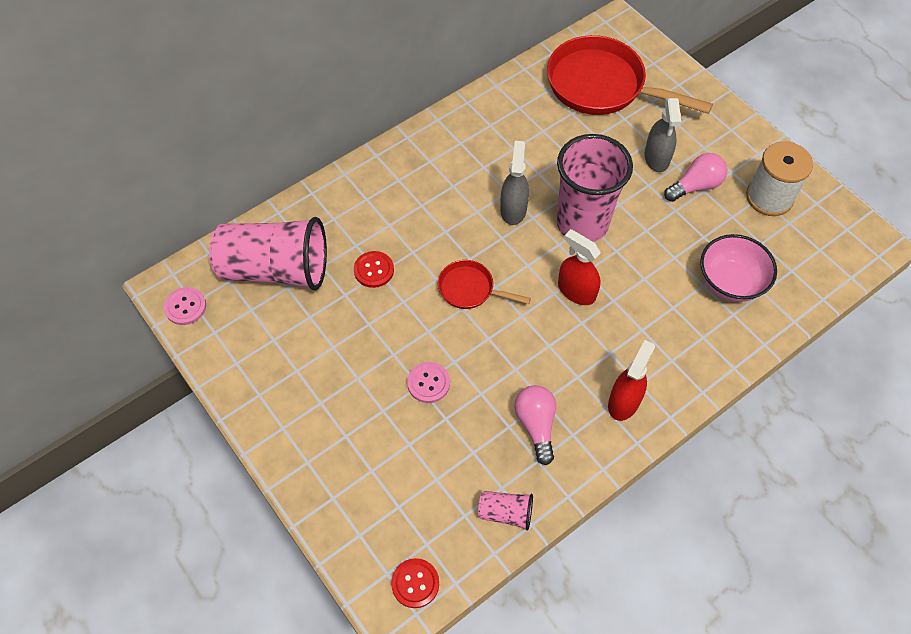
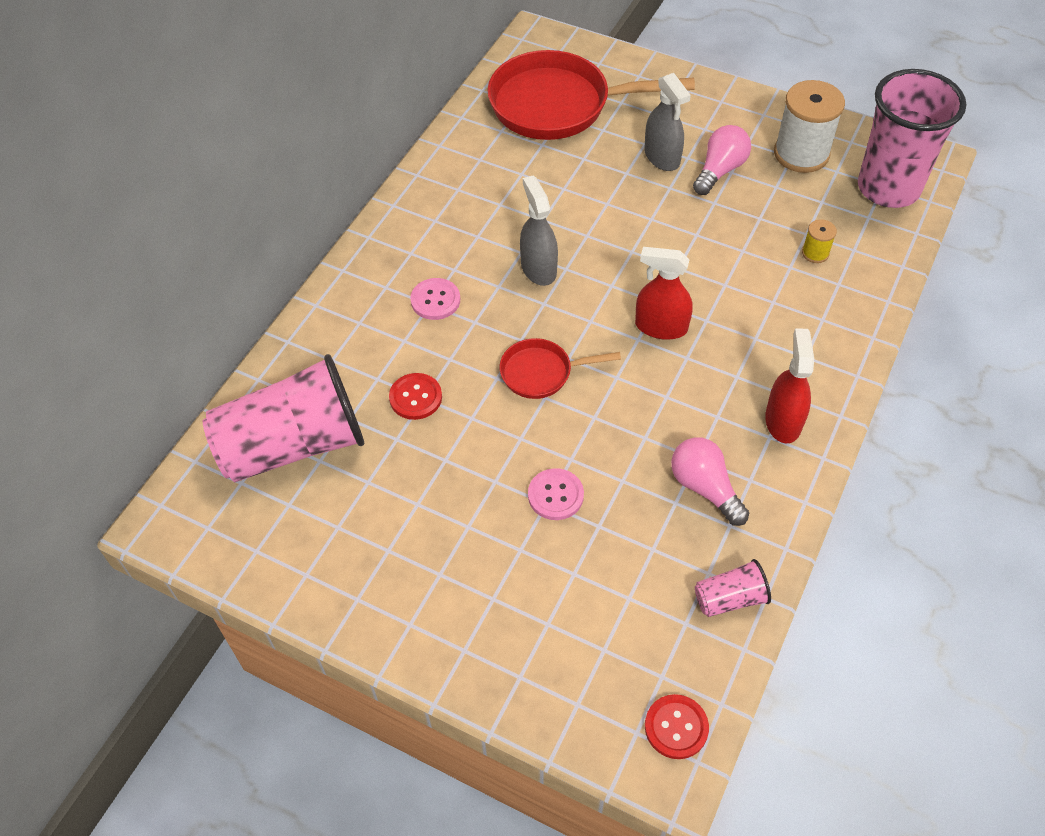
camera: 25 degrees left, 5 degrees down
pink button [164,287,206,325] -> pink button moved to [410,278,460,320]
pink cup [556,134,633,242] -> pink cup moved to [858,69,966,208]
pink bowl [700,234,777,302] -> yellow spool [802,219,837,263]

